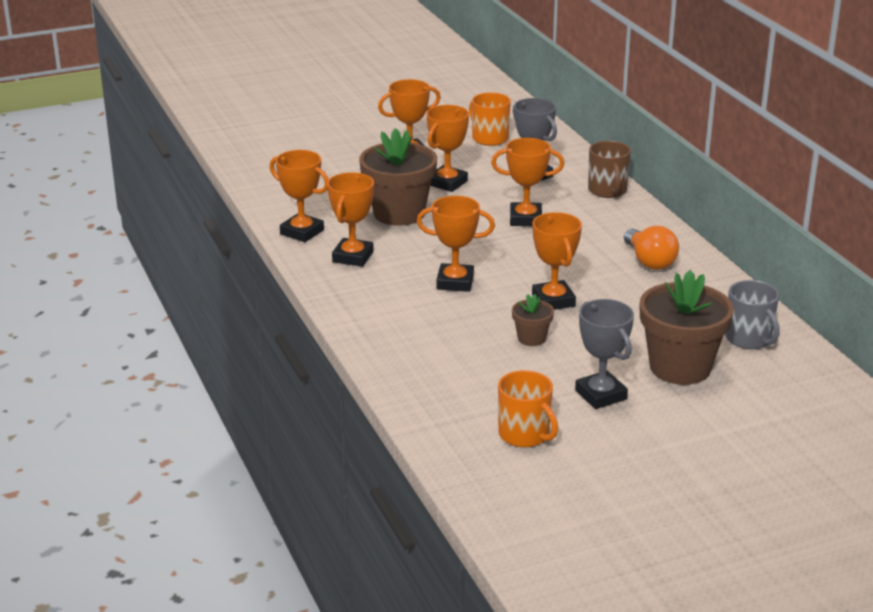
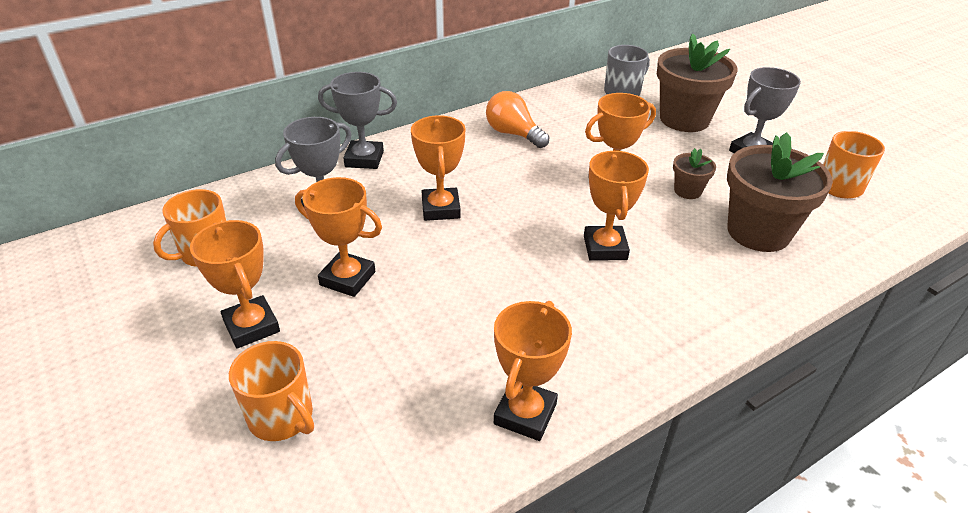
camera: 100 degrees left, 10 degrees up
orange trophy [327,172,374,267] -> none
brown flower pot [359,128,437,226] -> brown flower pot moved to [727,132,833,252]
brown mug [588,141,631,198] -> grey trophy [318,72,397,169]
orange light bulb [624,226,679,270] -> orange light bulb turned 105 degrees counterclockwise [486,91,549,148]
none -> orange mug [229,341,314,441]

